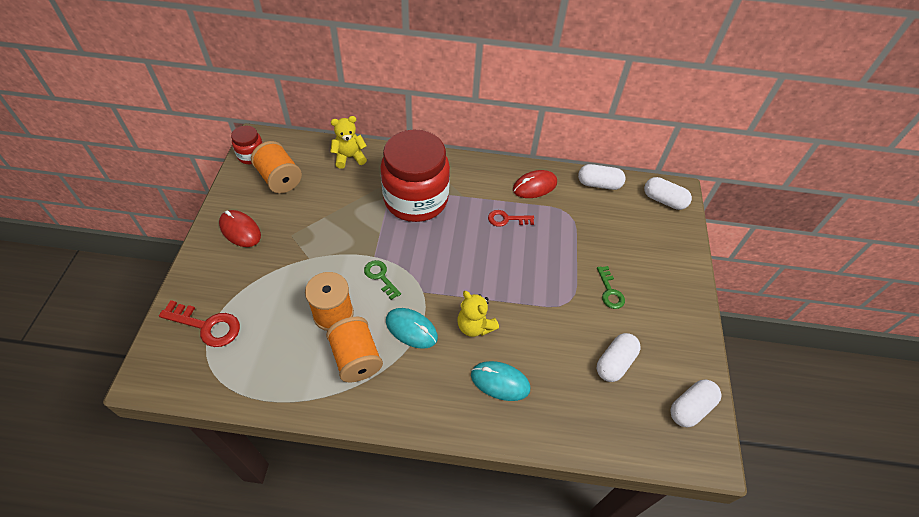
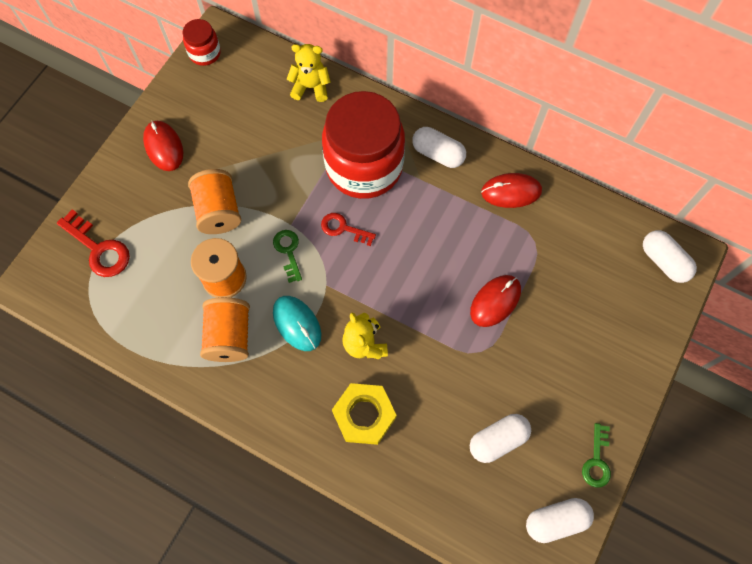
camera: 25 degrees right, 15 degrees up
orange spool [251,141,302,193] -> orange spool moved to [188,169,241,234]
turquoise mouse [471,361,530,401] -> yellow nut [332,383,397,445]
red key [488,210,534,227] -> red key moved to [321,213,376,246]
white capsule [578,164,626,190] -> white capsule moved to [412,127,466,168]
green key [597,266,625,309] -> green key moved to [582,423,611,488]
none -> red mouse [470,275,521,327]

